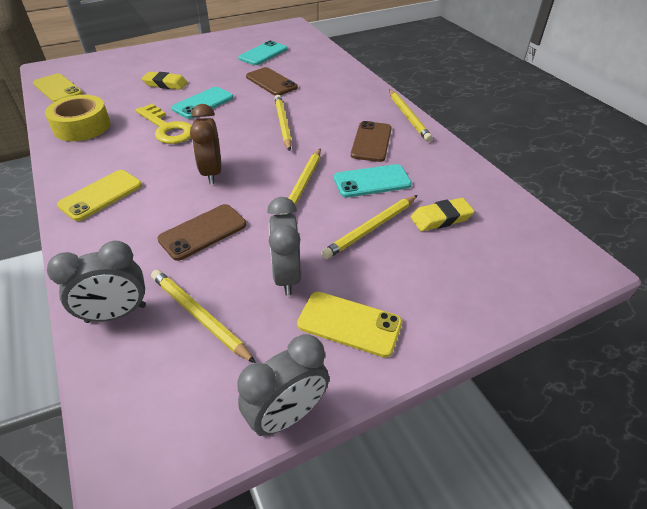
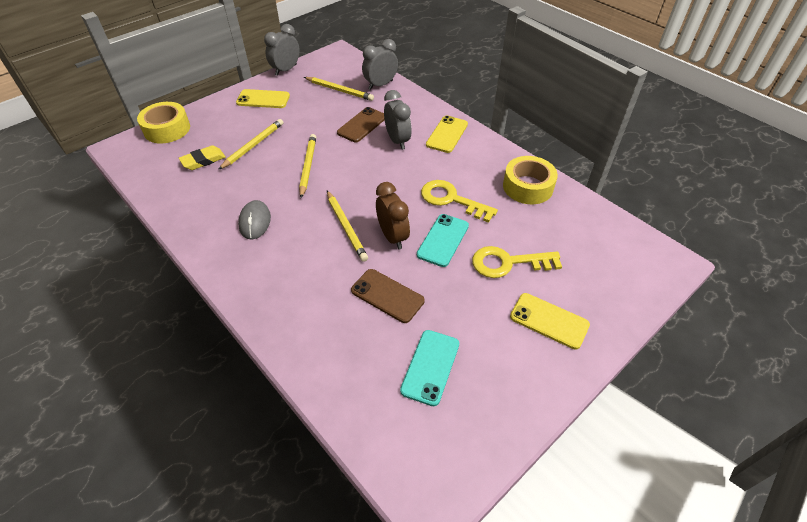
camera: 165 degrees right, 5 degrees up
yellow phone [33,73,83,102] -> yellow phone moved to [510,293,590,349]
yellow eraser [141,72,188,90] -> yellow key [472,246,562,278]
brown clock [190,104,221,184] -> brown clock moved to [376,182,410,249]
grey clock [267,197,301,296] -> grey clock moved to [384,90,412,150]
turquoise phone [334,164,412,197] -> none
brown phone [351,121,392,162] -> grey mouse [238,200,271,239]
yellow pencil [389,90,432,142] -> none
none -> yellow tape [137,102,190,143]

